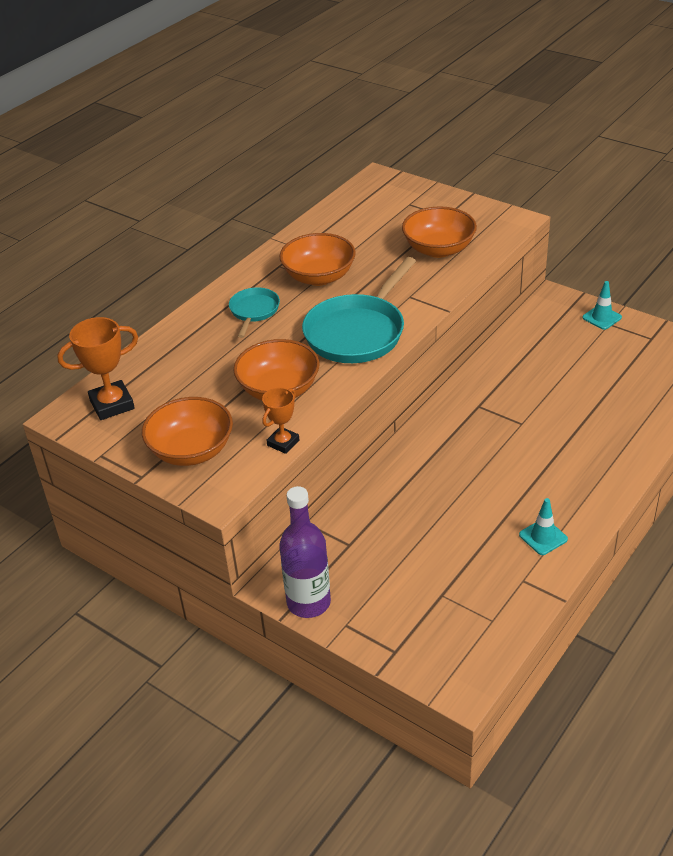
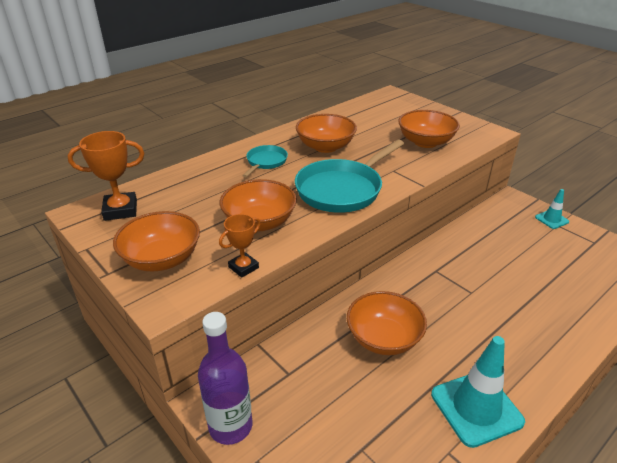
camera: 10 degrees right, 5 degrees down
turquoise traffic cone [519,498,568,555] -> turquoise traffic cone [431,336,525,448], size x1.90
none -> orange bowl [347,291,427,355]

